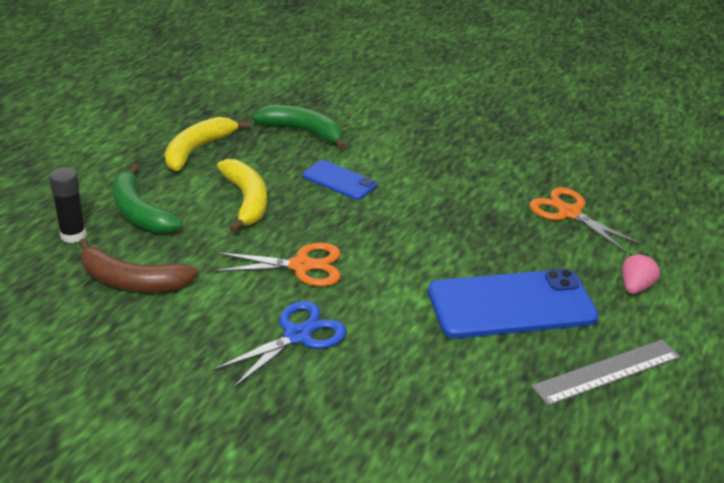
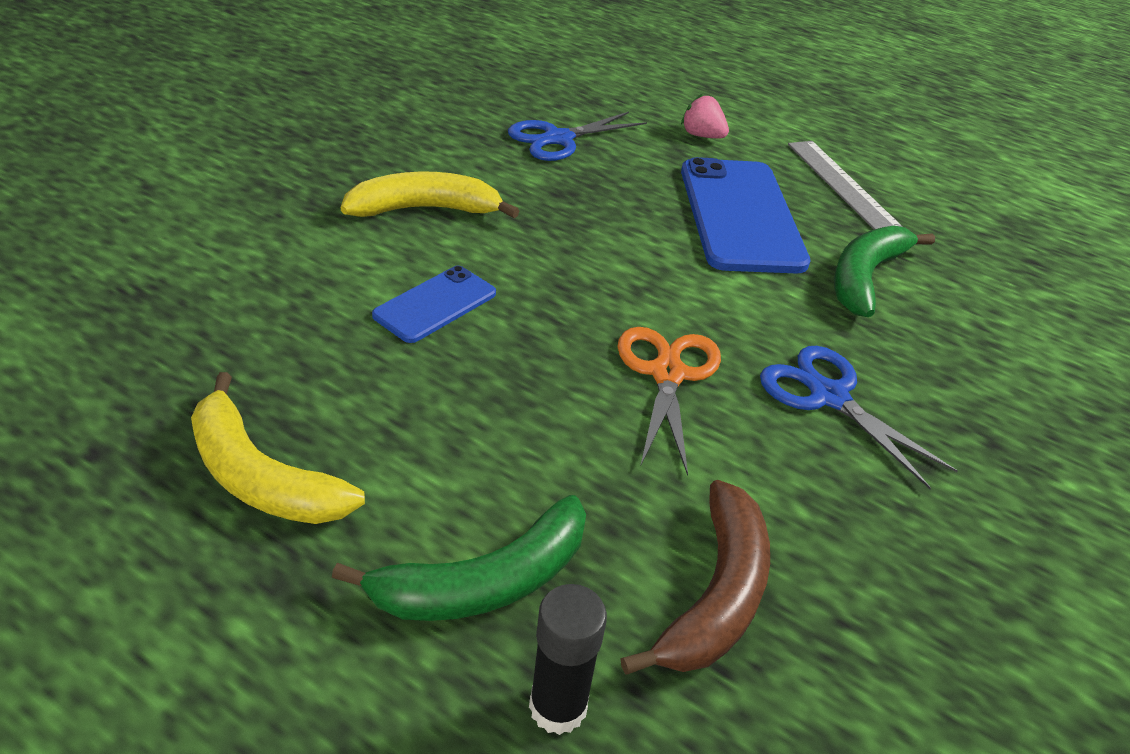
camera: 85 degrees left, 5 degrees up
yellow banana [217,159,267,233] -> yellow banana moved to [341,171,519,218]
green banana [252,105,345,150] -> green banana moved to [834,225,935,317]
orange scissors [529,187,642,253] -> blue scissors [508,112,647,161]

